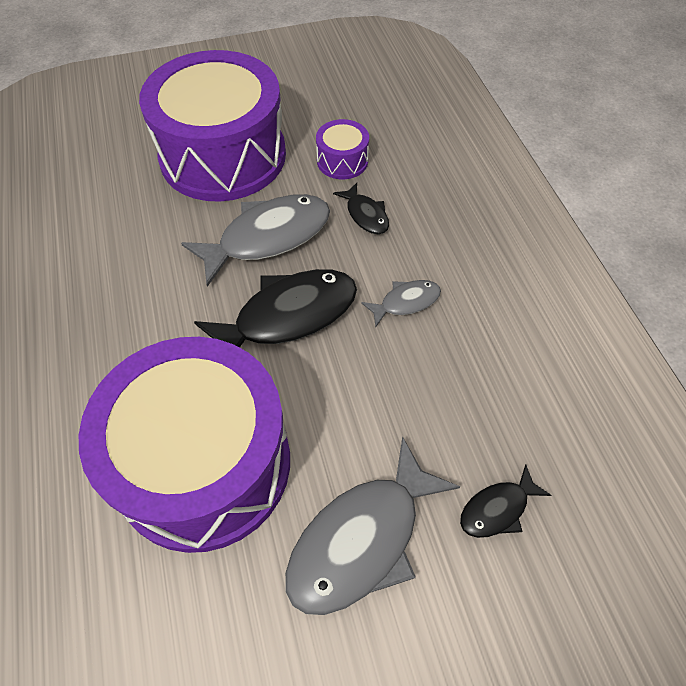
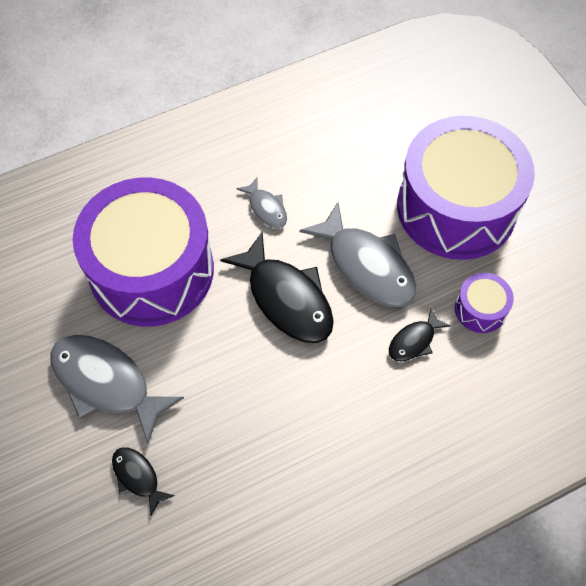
camera: 80 degrees right, 5 degrees up
grey fish [361,280,441,327] -> grey fish moved to [236,177,287,228]

